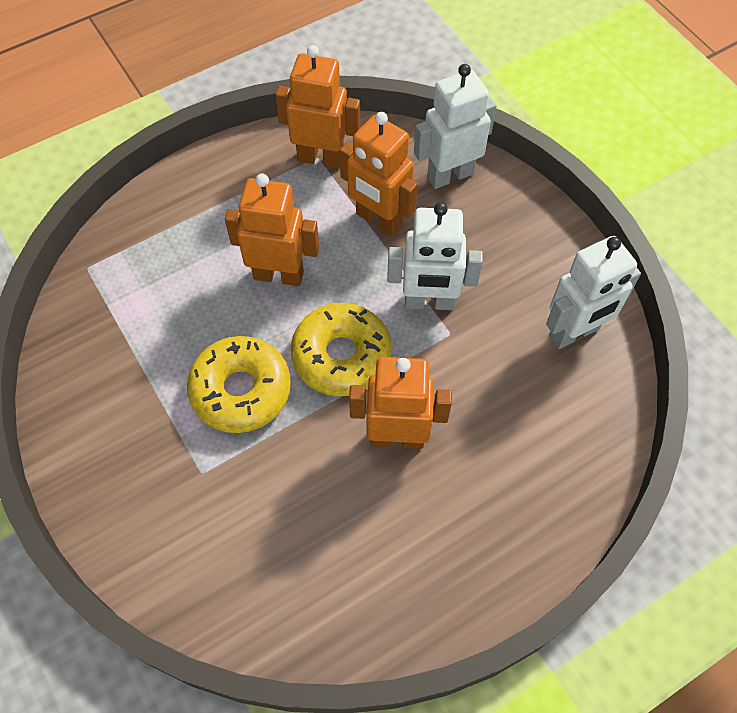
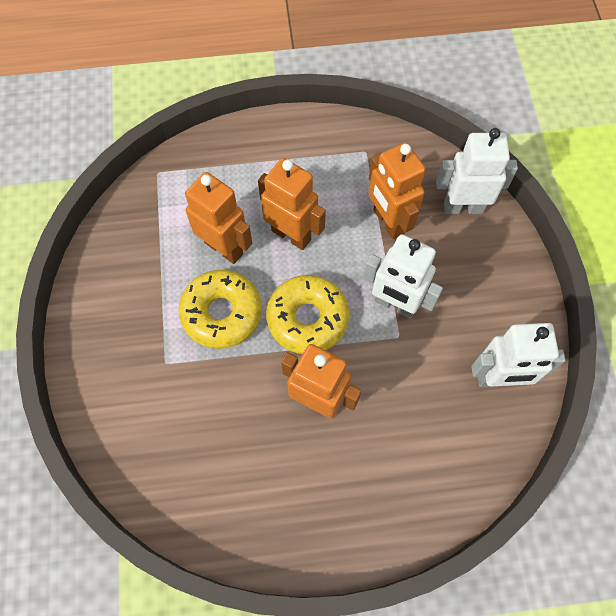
camera: 25 degrees right, 5 degrees up
orange robot [275,45,360,169] -> orange robot moved to [185,172,252,264]

